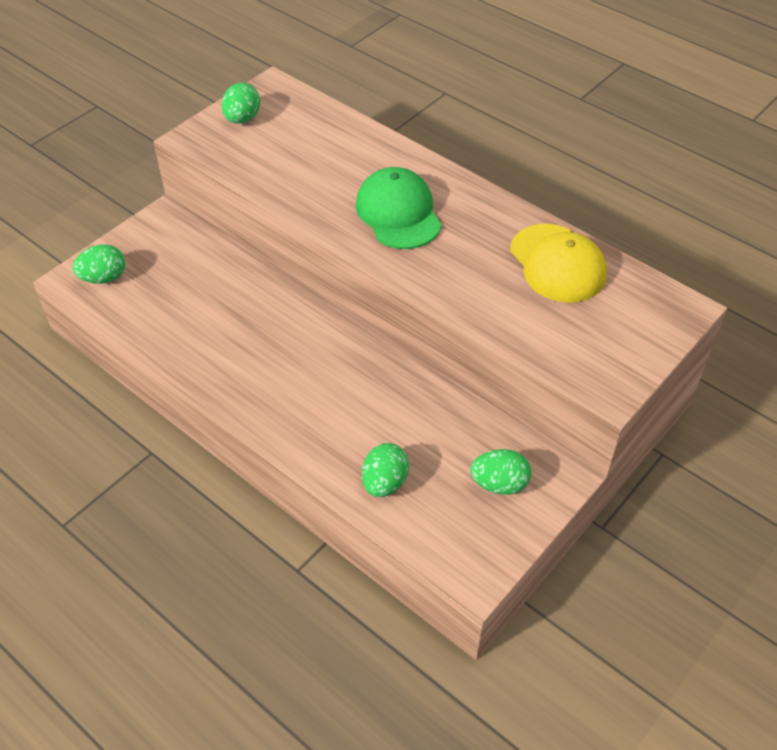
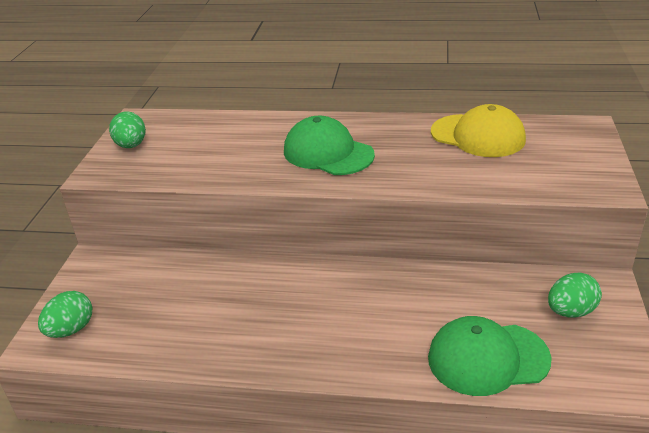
camera: 30 degrees left, 15 degrees down
green egg [362,443,409,497] -> green cap [428,316,552,396]

